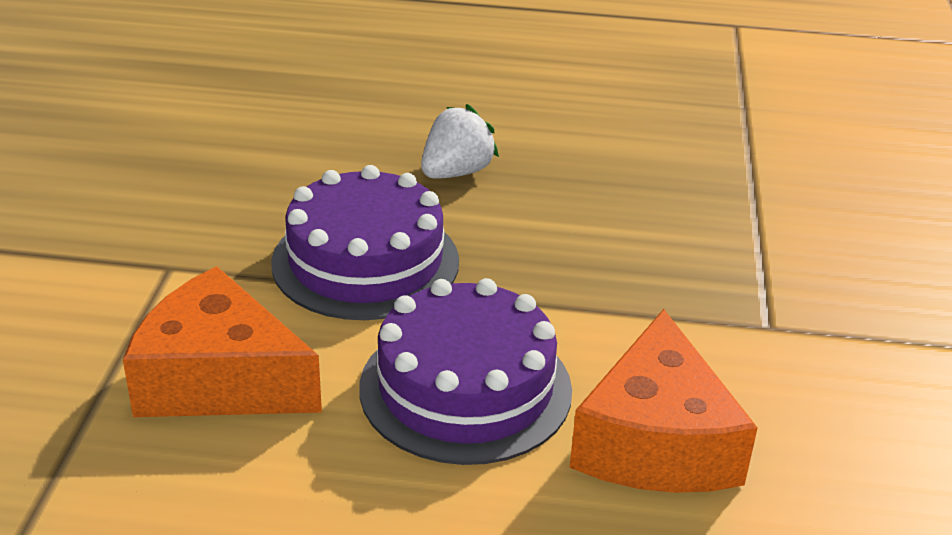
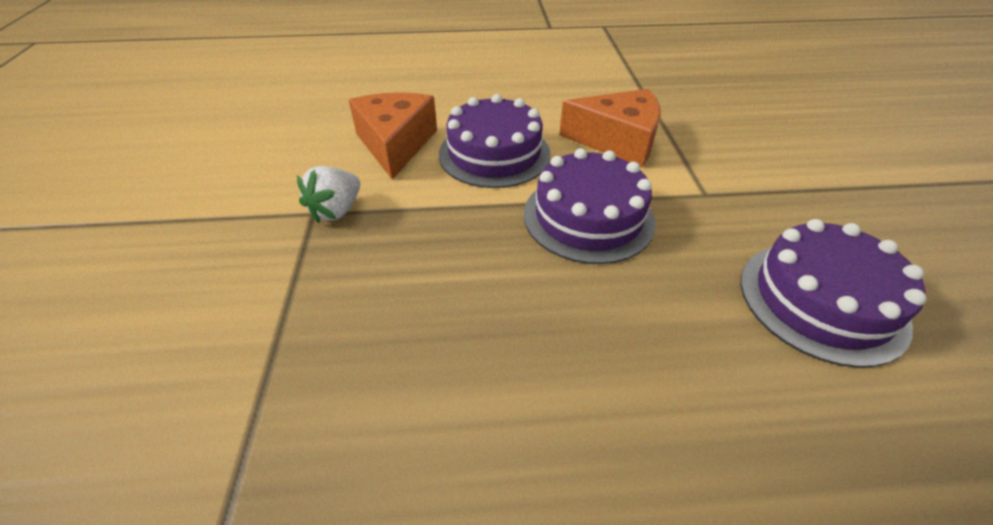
camera: 170 degrees right, 10 degrees up
white strawberry [421,104,499,178] -> white strawberry moved to [297,166,360,223]
none -> purple cake [741,219,926,368]

